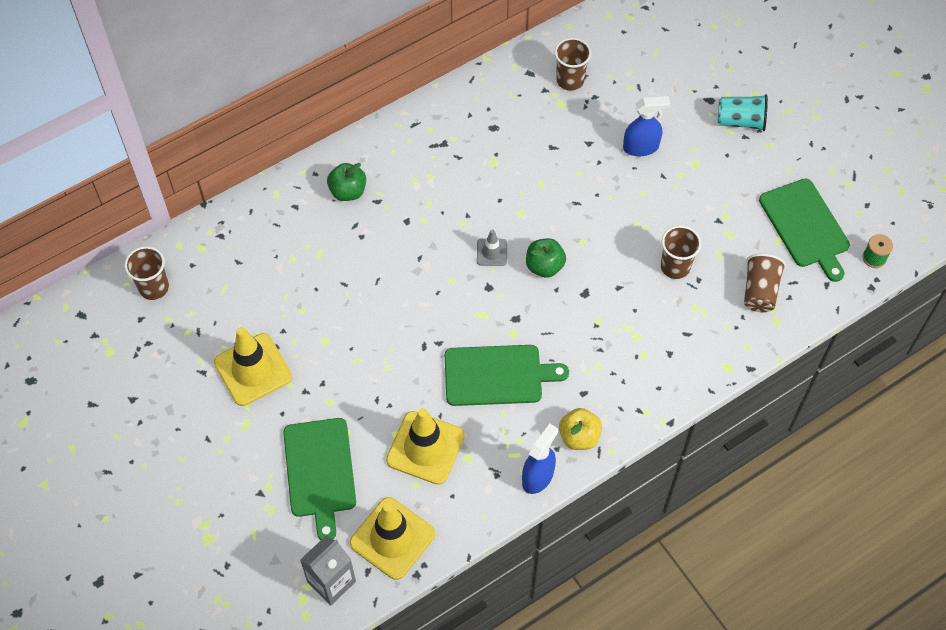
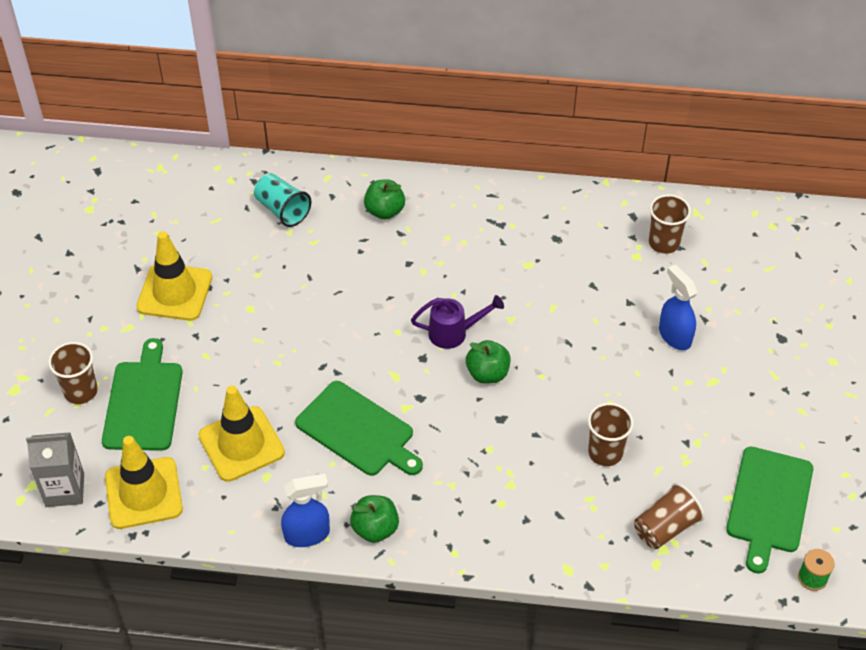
camera: 40 degrees right, 10 degrees down
brown cup [124,246,169,300] -> brown cup moved to [48,342,98,404]
green cutting board [283,418,356,540] -> green cutting board turned 150 degrees clockwise [102,338,183,451]
grey traffic cone [477,230,507,266] -> purple watering can [411,295,504,349]
yellow apple [559,408,602,450] -> green apple [350,495,399,543]
blue spray bottle [623,96,670,156] -> blue spray bottle turned 150 degrees counterclockwise [659,265,698,350]
turquoise cup [718,94,768,131] -> turquoise cup moved to [254,173,311,227]

